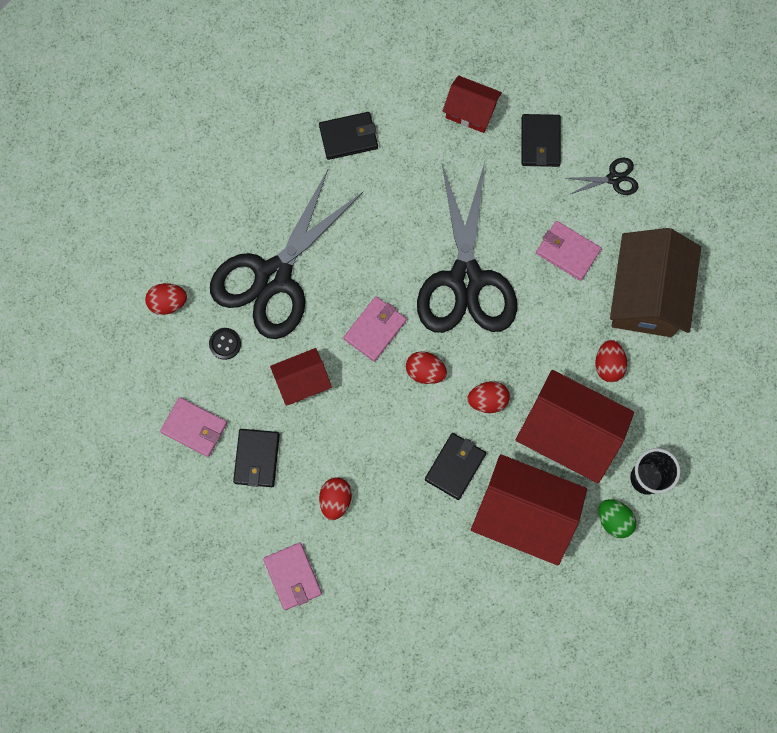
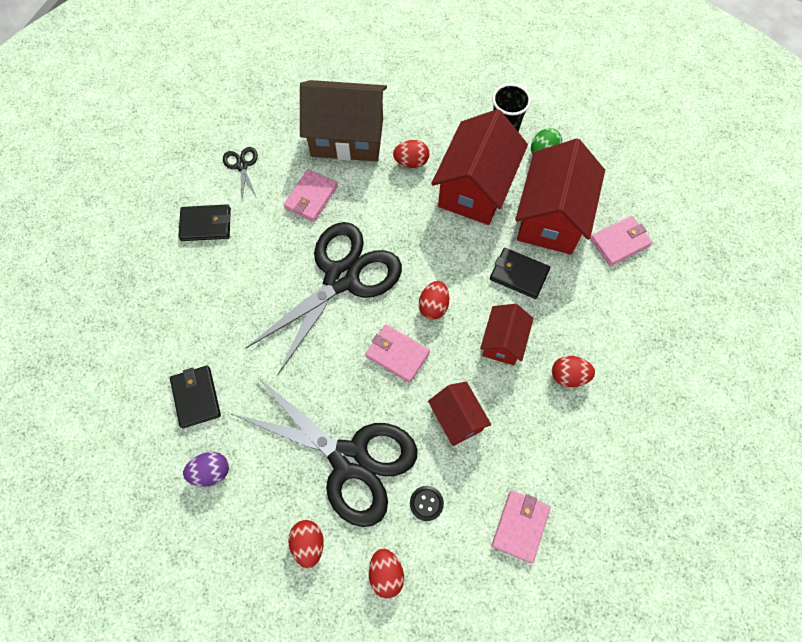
camera: 95 degrees left, 10 degrees down
black wallet [233,429,280,487] -> none
pink wallet [263,543,322,610] -> pink wallet moved to [590,216,652,266]
black scissors [417,162,517,333] -> black scissors turned 45 degrees counterclockwise [245,222,402,376]
red house [443,75,502,133] -> red house moved to [480,304,534,365]
red egg [468,381,510,413] -> red egg moved to [288,520,324,568]
none -> purple egg [183,452,229,487]

